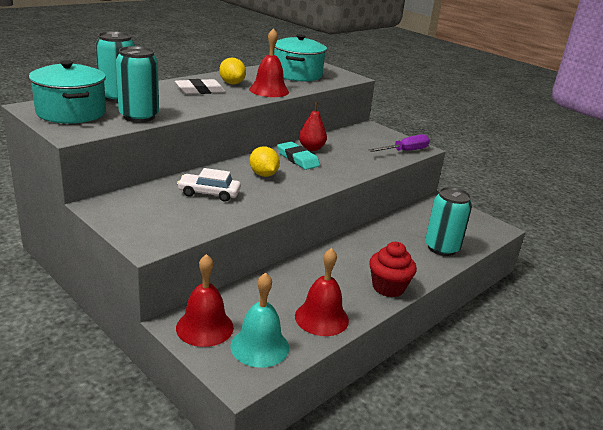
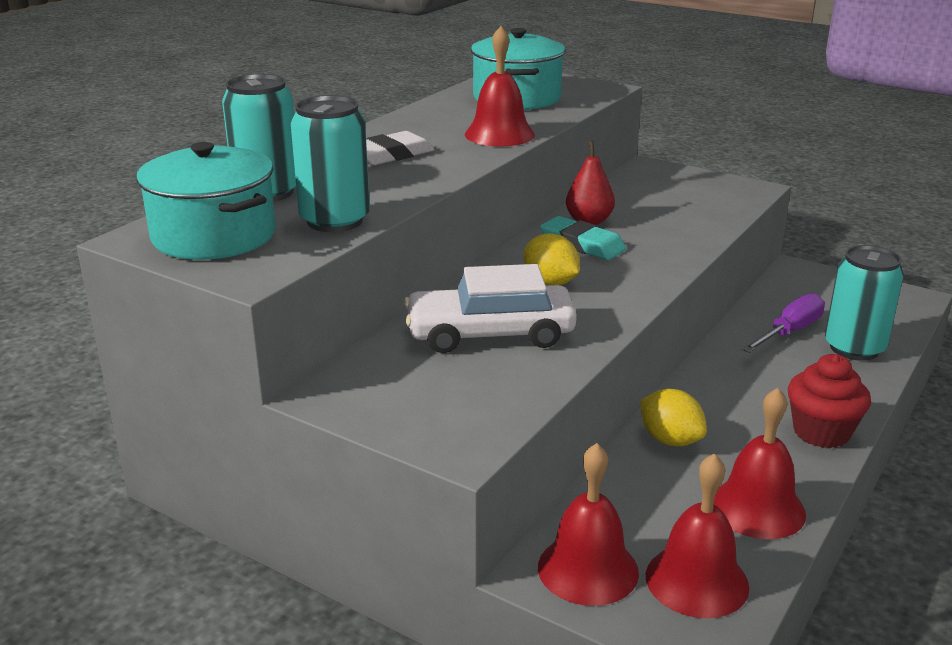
camera: 10 degrees left, 0 degrees up
white car [177,168,241,202] -> white car [404,264,577,353], size x1.55
yellow lemon [219,58,246,84] -> yellow lemon moved to [640,389,707,446]
turquoise bell [231,273,289,368] -> red bell [646,453,749,618]
purple screwdriver [369,134,430,152] -> purple screwdriver moved to [742,293,825,353]

